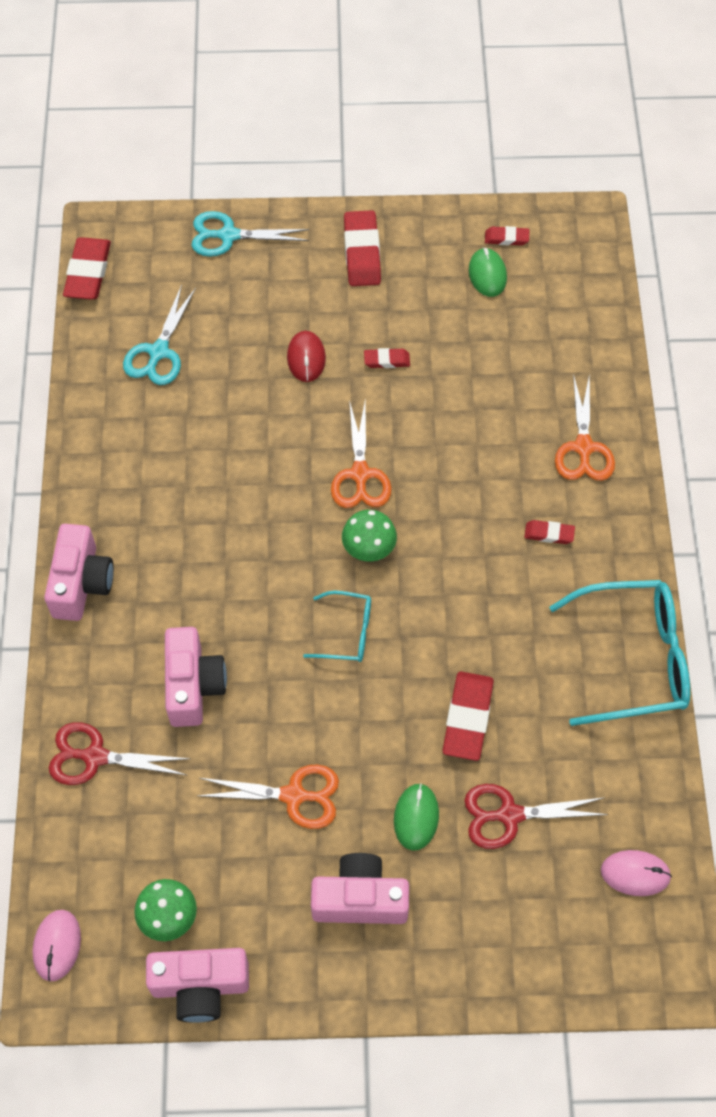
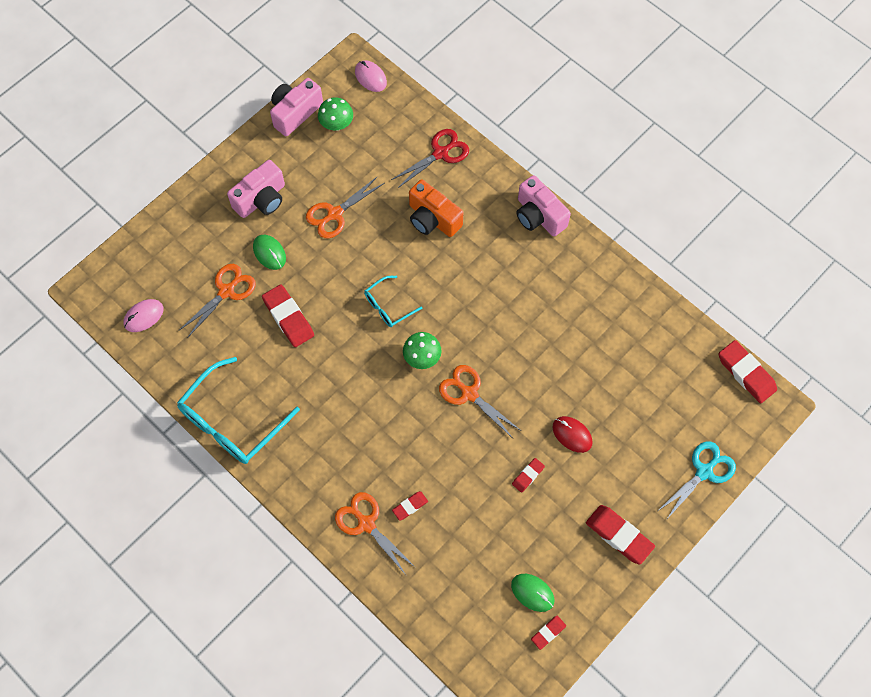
camera: 135 degrees right, 5 degrees up
turquoise scissors [123,285,196,385] -> none
pink camera [165,627,227,727] -> orange camera [409,179,463,237]
red scissors [464,784,608,849] -> orange scissors [180,264,256,338]
red eraser [524,520,575,544] -> red eraser moved to [392,491,428,521]

